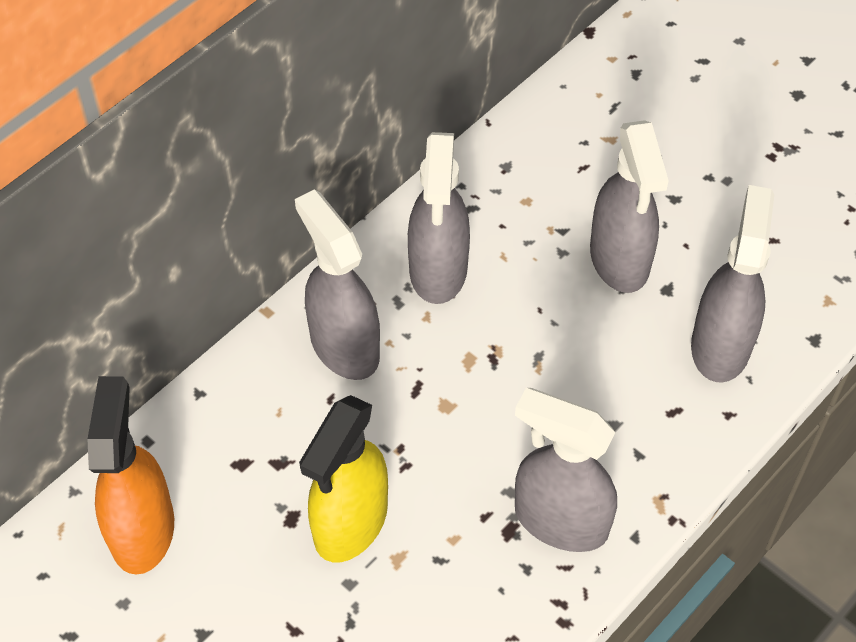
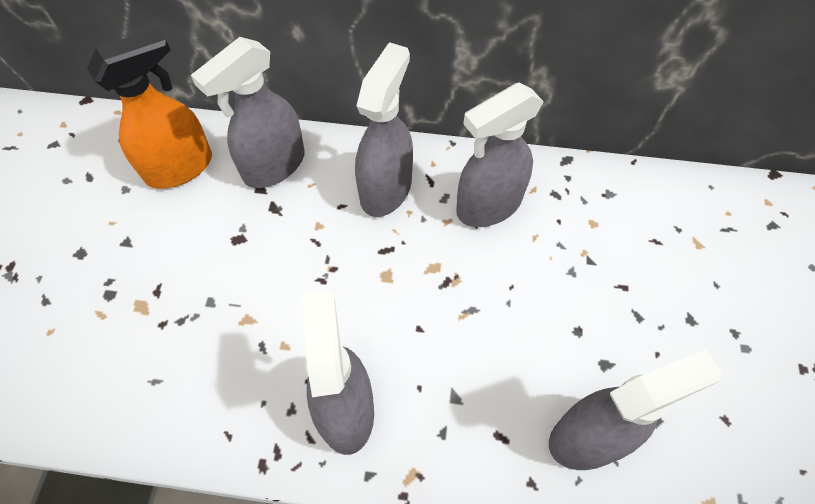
camera: 55 degrees right, 5 degrees up
yellow spray bottle [299,395,388,562] -> none
grey spray bottle [590,120,669,293] -> grey spray bottle moved to [191,37,305,188]

